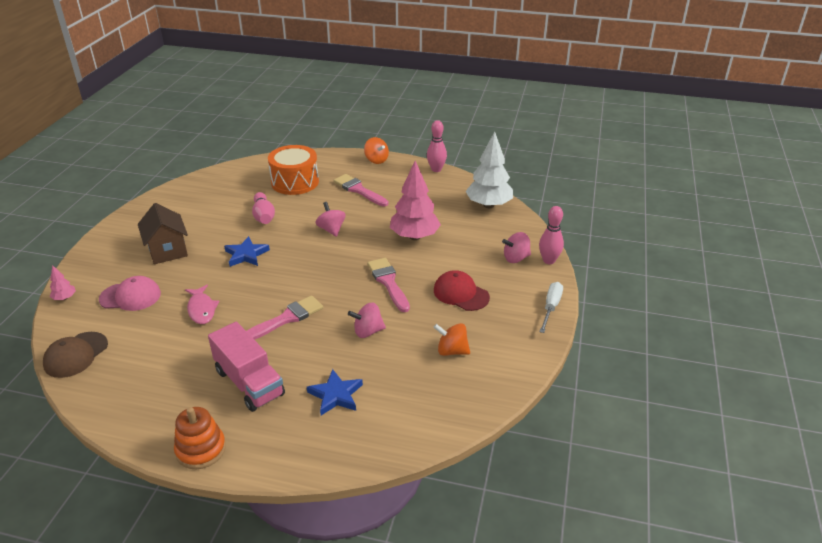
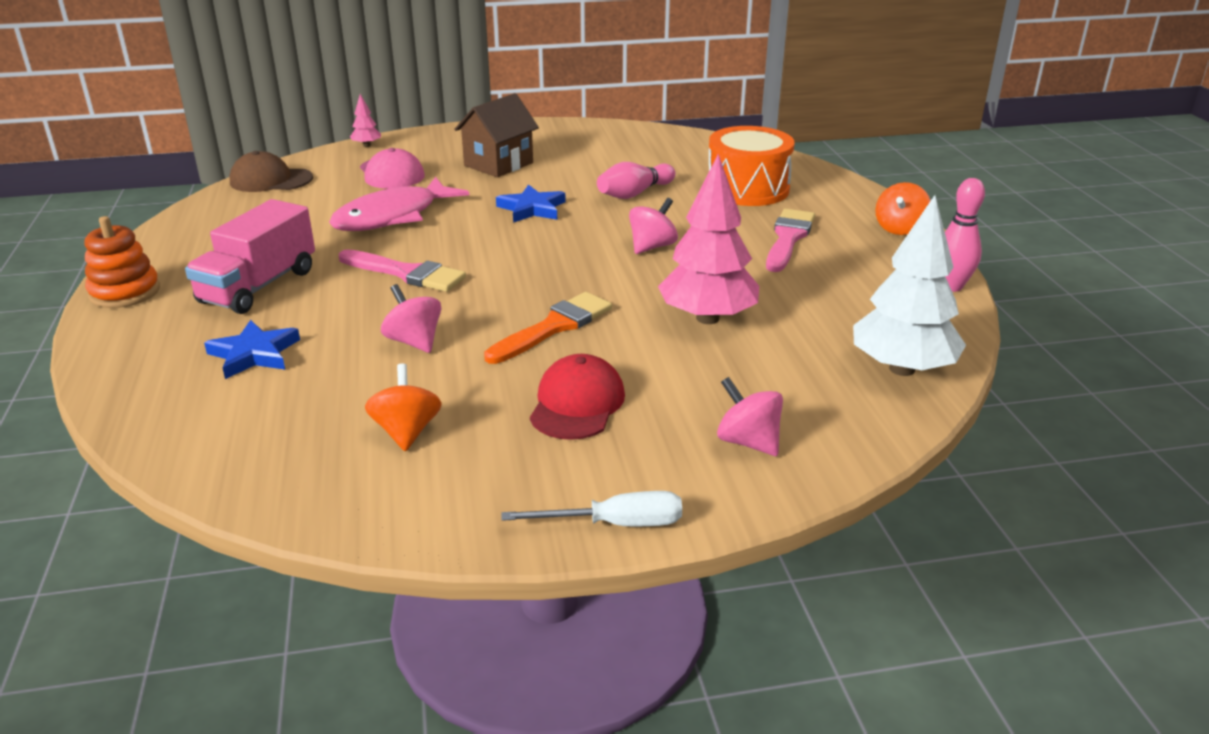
camera: 65 degrees right, 5 degrees down
pink fish [185,285,220,324] -> pink fish [329,177,469,231], size x1.65
pink brush [367,258,410,312] -> orange brush [484,292,612,364]
pink bowling pin [539,206,564,264] -> none

